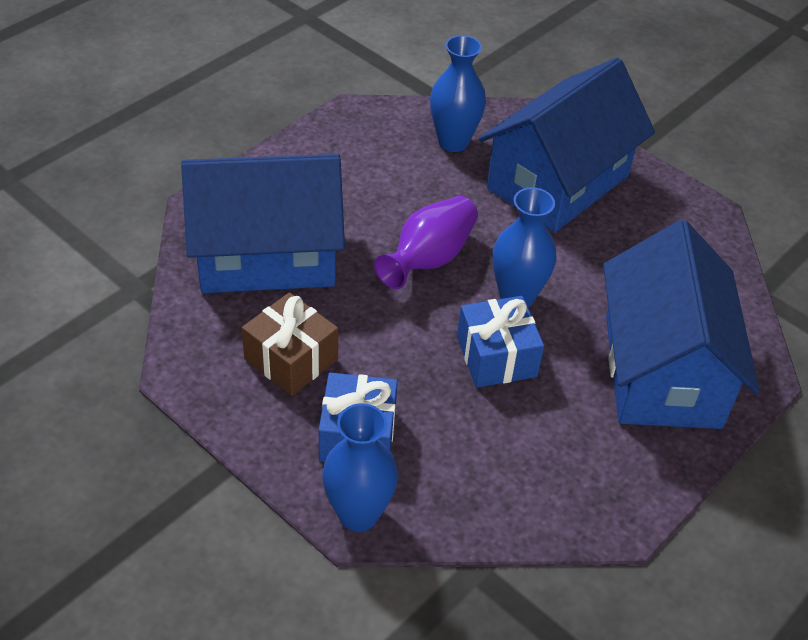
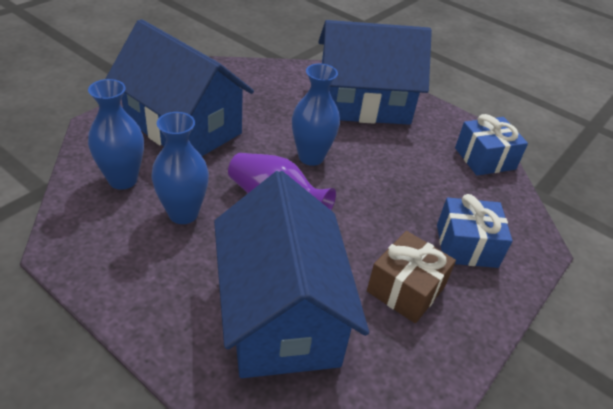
camera: 95 degrees left, 5 degrees down
blue vase [322,403,398,532] -> blue vase moved to [151,112,209,224]
blue gift [457,296,544,388] -> blue gift moved to [455,114,528,176]

